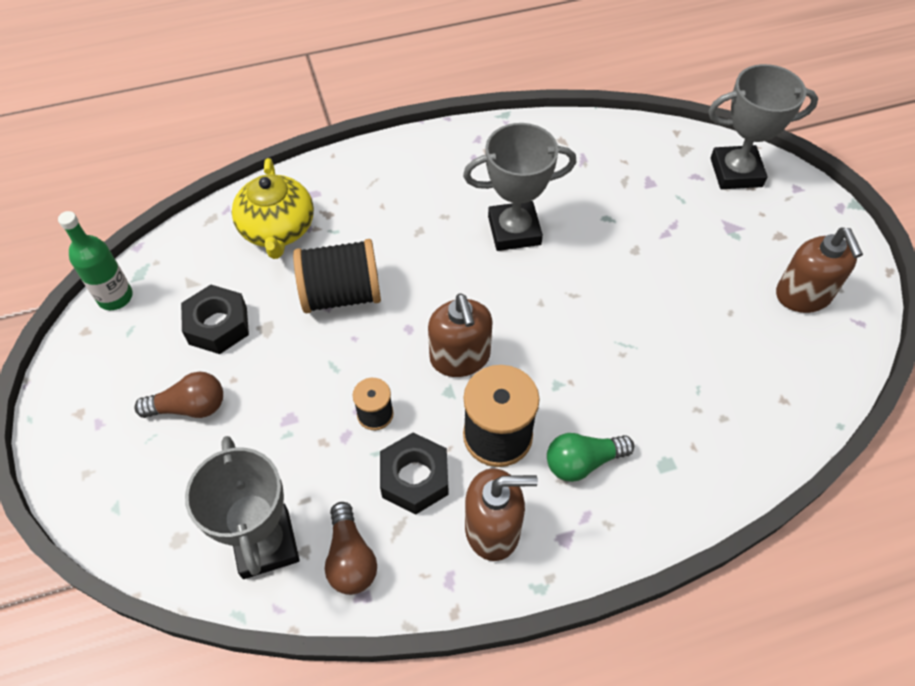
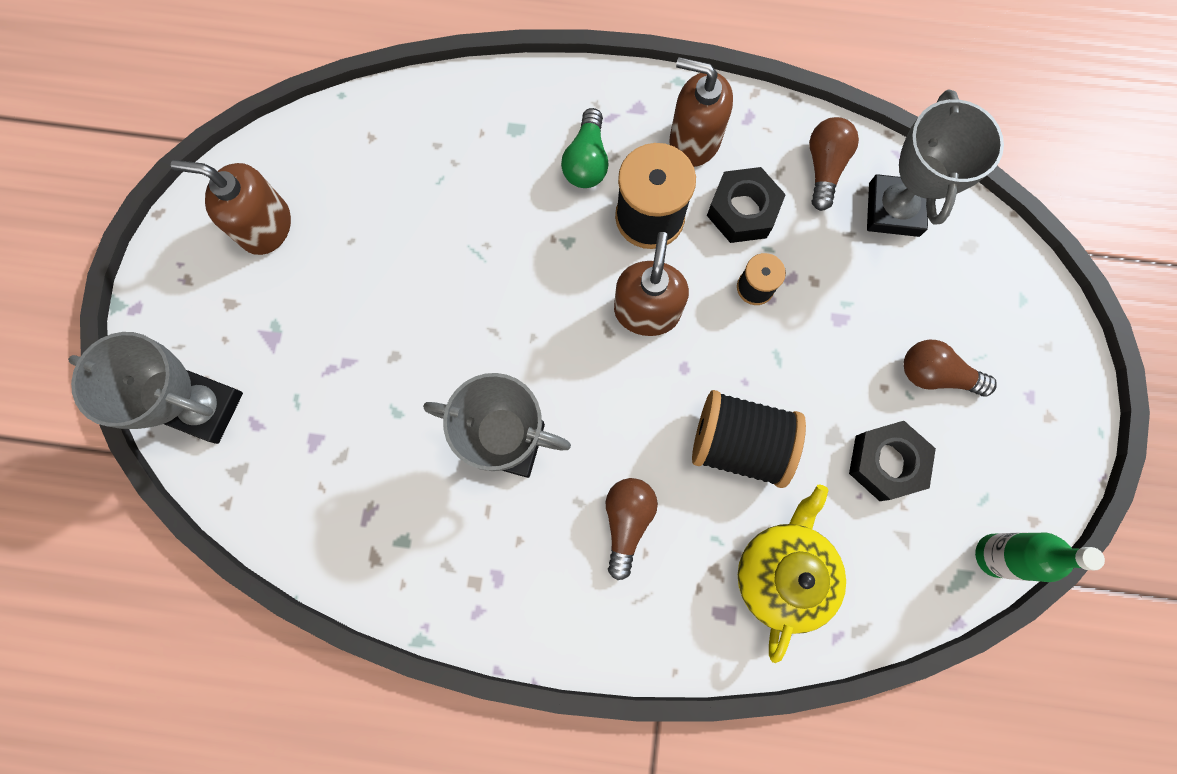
camera: 155 degrees left, 20 degrees up
green light bulb [547,433,634,482] -> green light bulb turned 90 degrees clockwise [561,108,609,188]
brown soap dispenser [776,228,863,313] -> brown soap dispenser turned 90 degrees counterclockwise [171,160,291,255]
none -> brown light bulb [606,478,658,580]

